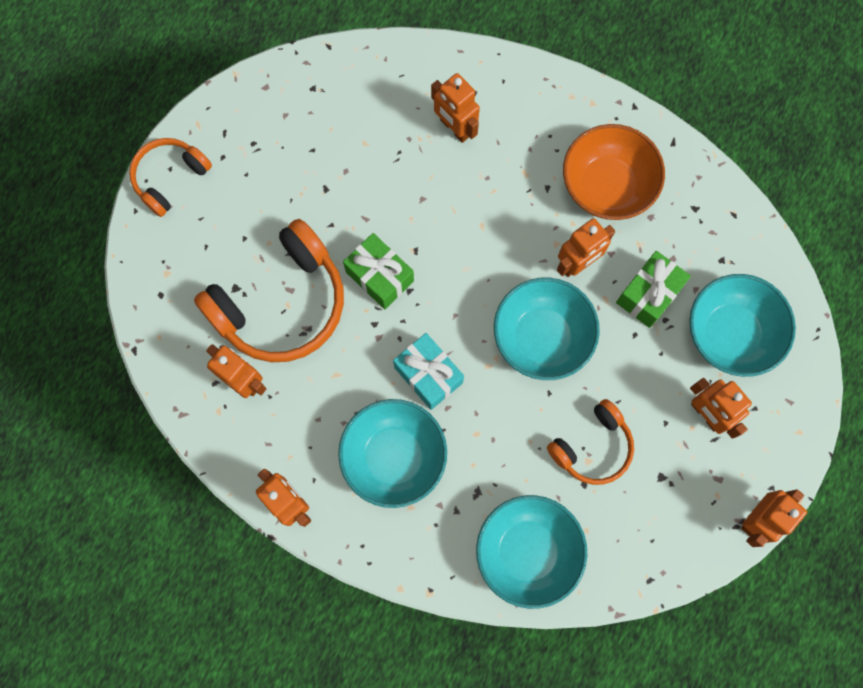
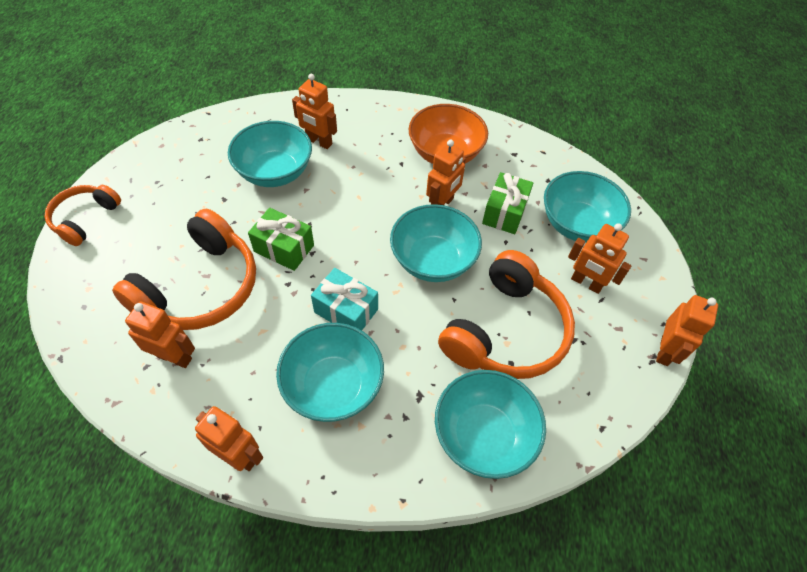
camera: 20 degrees left, 20 degrees down
orange headphones [547,399,634,485] -> orange headphones [438,250,575,379], size x1.75
none -> turquoise bowl [228,121,312,187]

